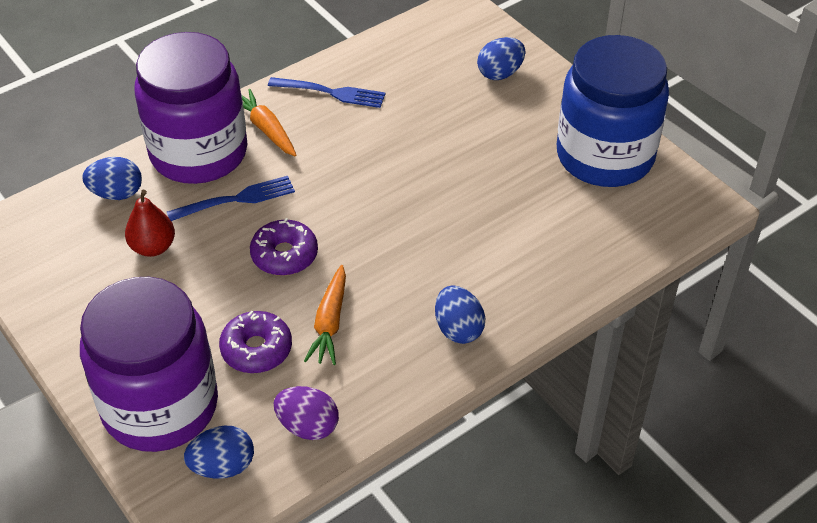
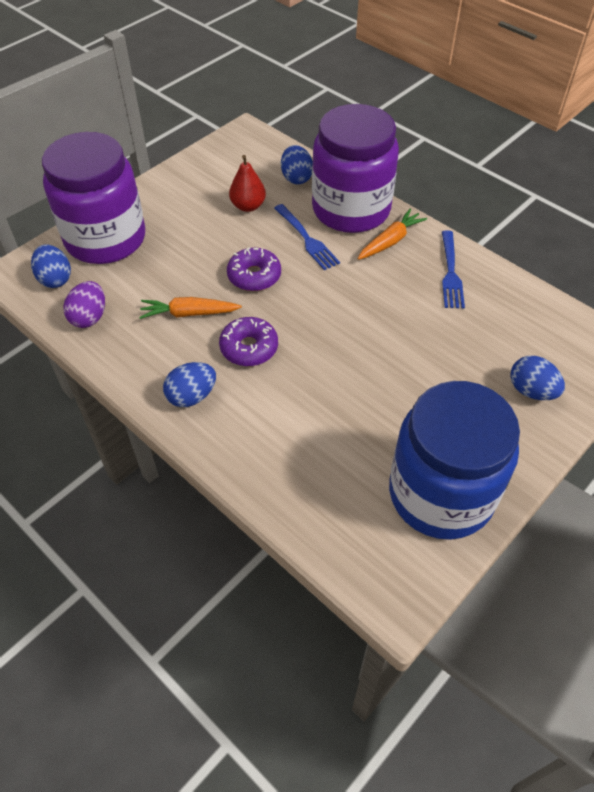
camera: 80 degrees right, 5 degrees up
purple donut [219,310,292,373] -> purple donut moved to [219,317,278,366]

